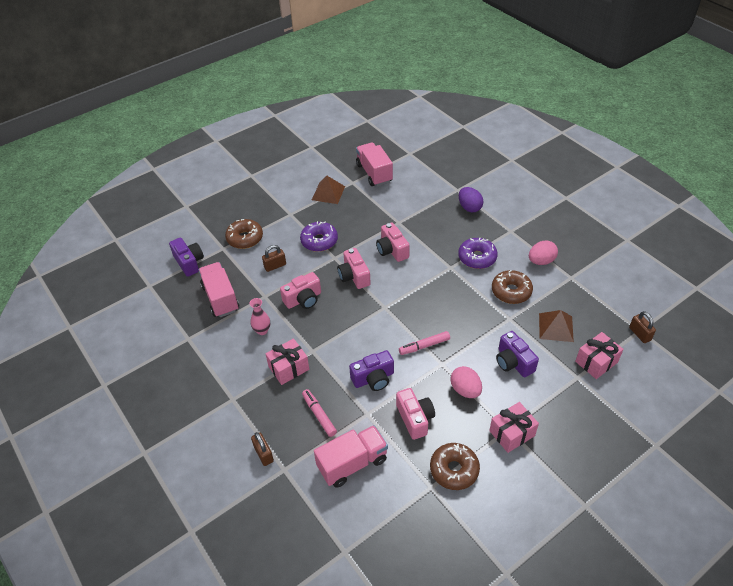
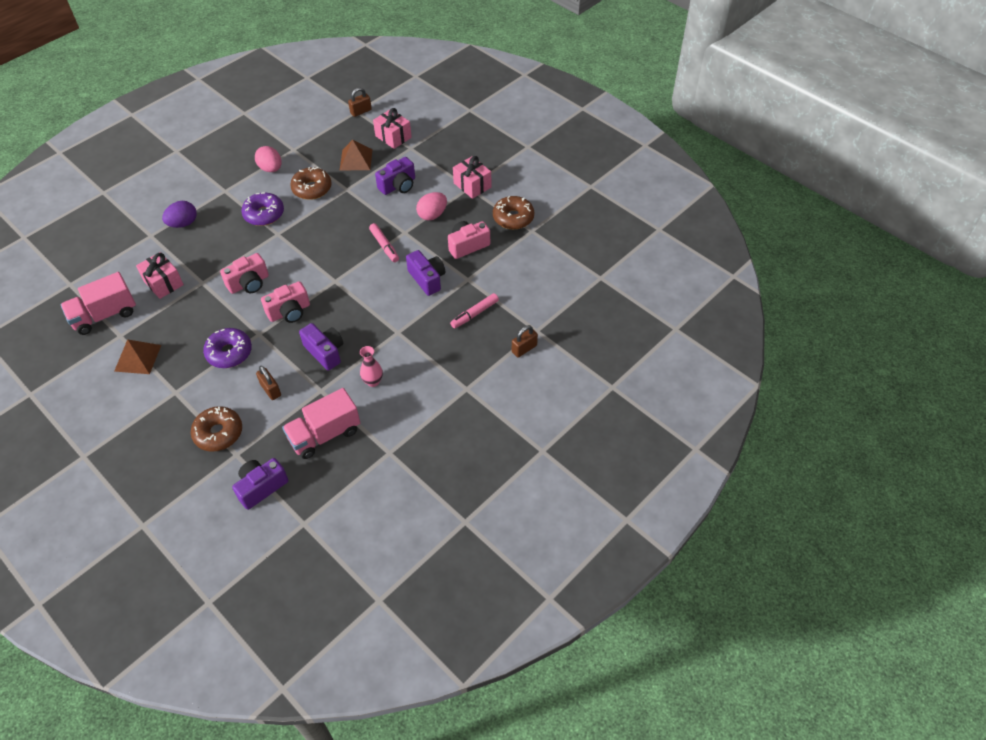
camera: 100 degrees left, 5 degrees up
pink gift [265,338,309,385] -> pink gift moved to [136,252,184,299]
pink camera [280,272,321,309] -> purple camera [299,323,343,371]
pink truck [314,425,388,488] -> none

